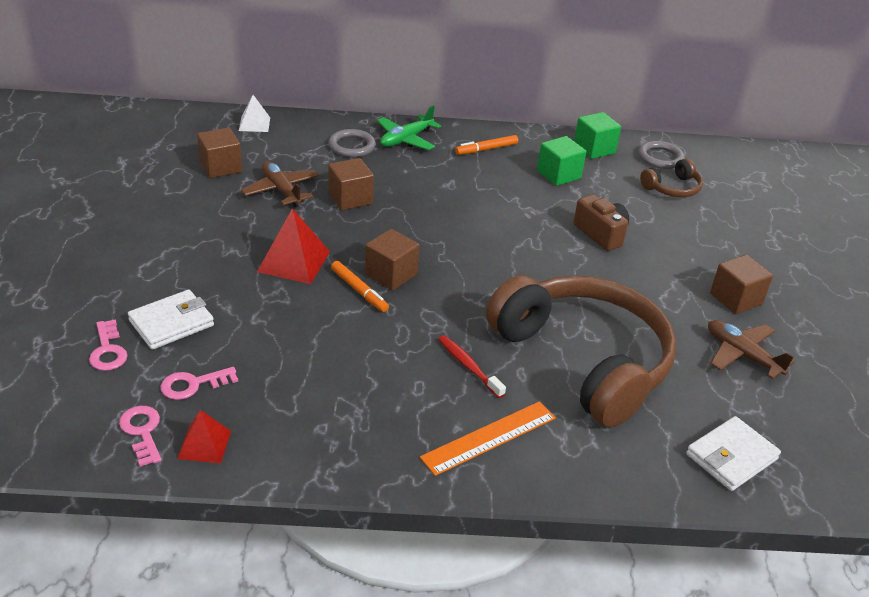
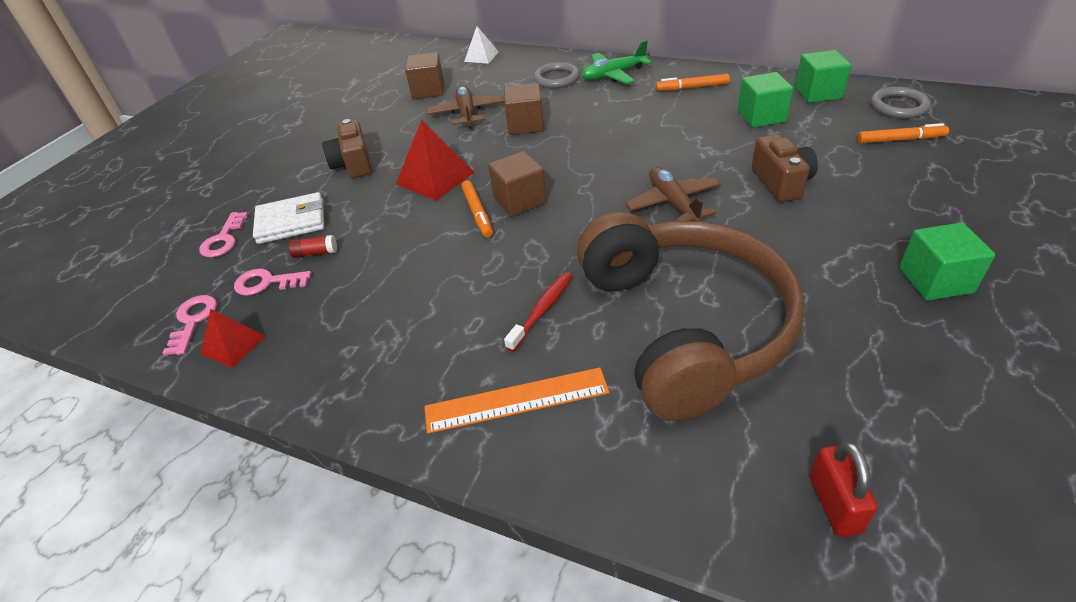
camera: 30 degrees right, 5 degrees up
red toothbrush [438,335,506,398] -> red toothbrush turned 45 degrees clockwise [504,272,572,352]
brown headphones [640,158,703,197] -> orange marker [857,123,949,143]
white wallet [686,416,781,491] -> red padlock [809,442,878,537]
brown plane [708,320,795,379] -> brown plane moved to [625,167,721,221]
brown cube [710,255,773,314] -> green cube [899,222,995,301]
none -> red glue stick [288,235,337,258]
none -> brown camera [322,119,372,178]

